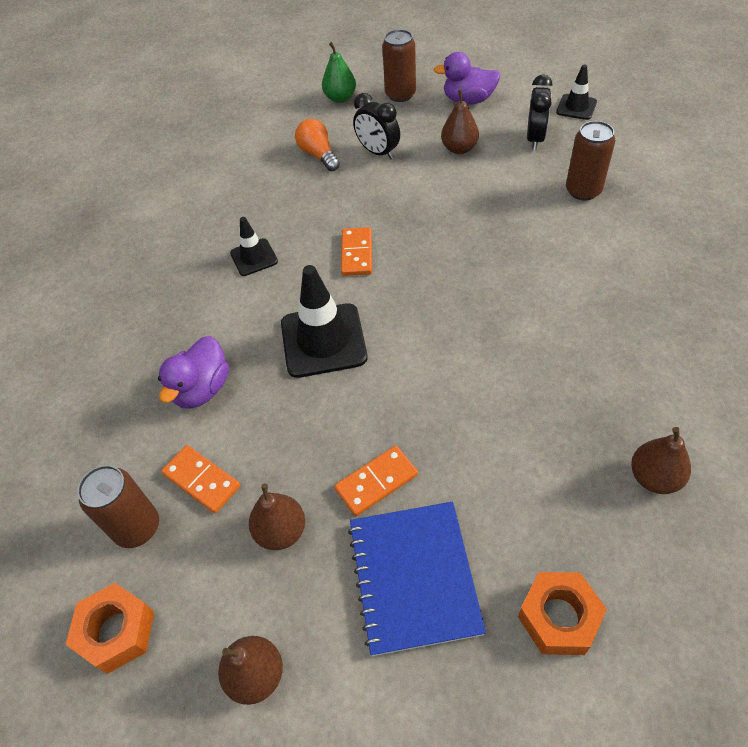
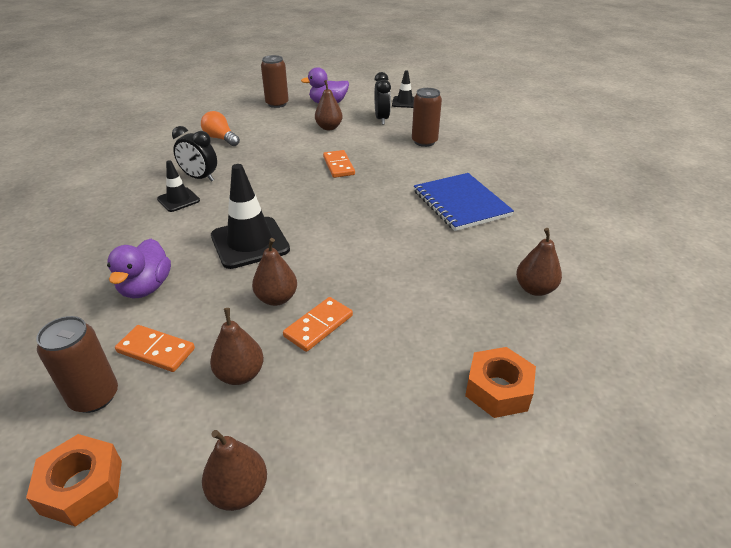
camera: 20 degrees left, 15 degrees down
green pear [322,42,356,103] -> none
orange domino [341,227,372,276] -> orange domino moved to [323,150,355,178]
blue notebook [348,501,486,656] -> blue notebook moved to [414,173,514,231]
black clock [353,93,400,159] -> black clock moved to [172,126,217,182]
none -> brown pear [252,238,297,306]

